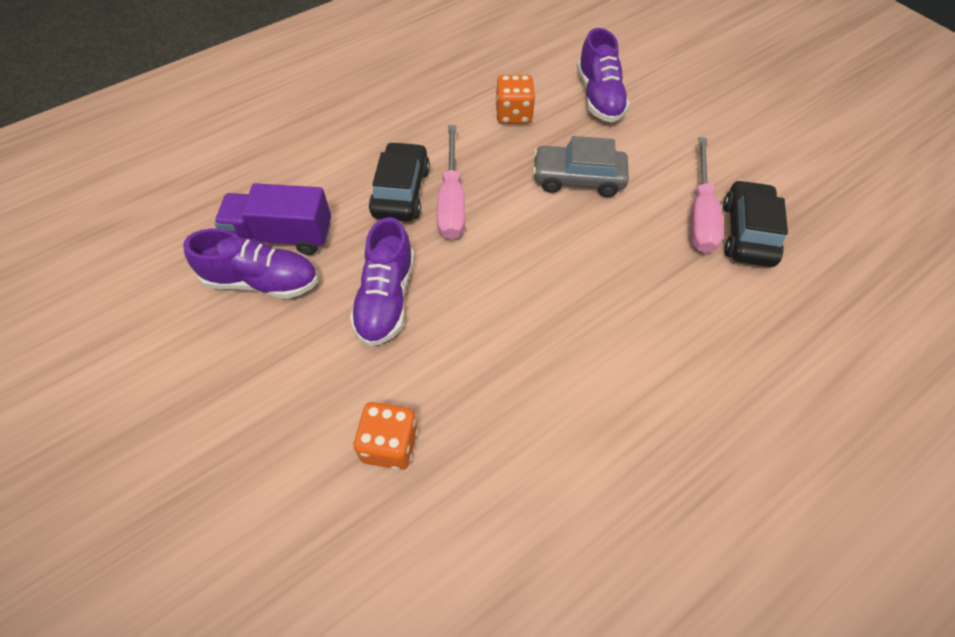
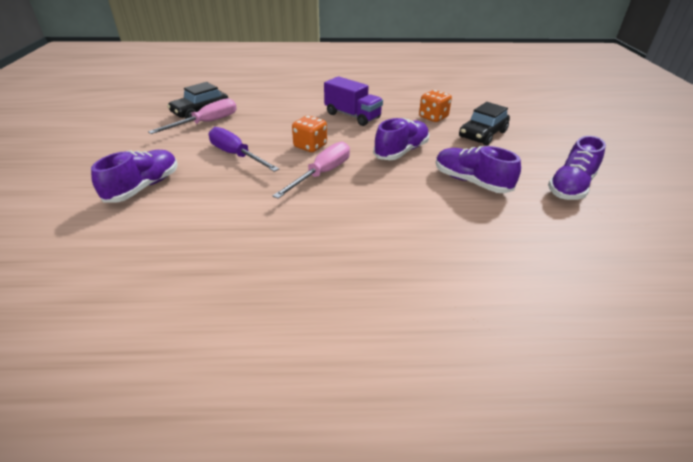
camera: 145 degrees left, 20 degrees down
purple truck [214,183,331,255] -> purple truck moved to [324,76,383,126]
black car [369,142,430,222] -> black car moved to [459,102,510,146]
orange dice [495,75,535,124] -> orange dice moved to [292,115,327,152]
grey car [533,136,629,197] -> purple screwdriver [208,127,279,172]
none -> purple shoe [548,136,606,200]

